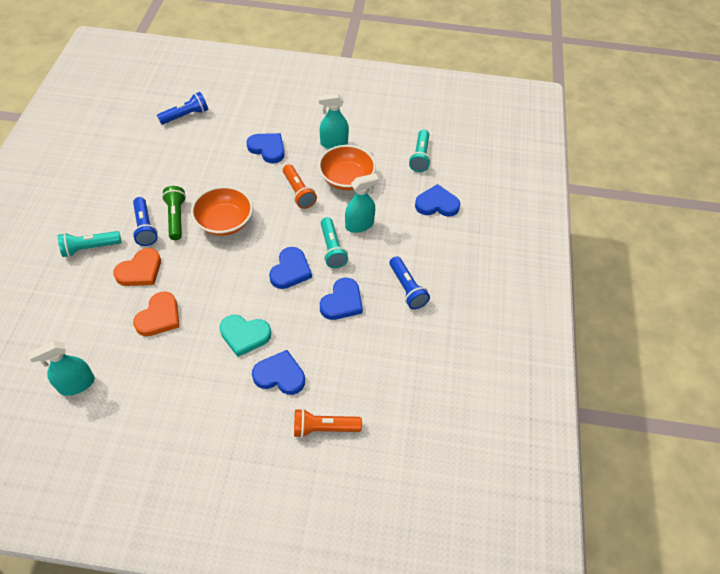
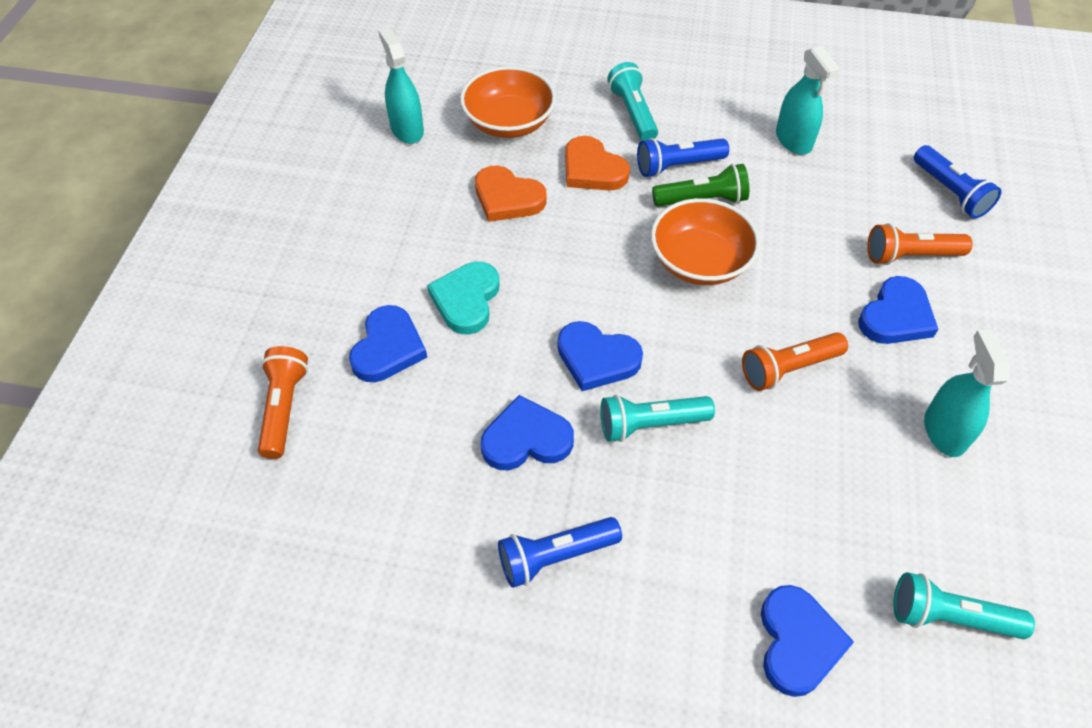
camera: 95 degrees right, 0 degrees up
orange bowl [318,145,376,190] -> orange bowl moved to [460,66,556,138]
blue heart [320,278,363,320] -> blue heart turned 135 degrees clockwise [481,395,574,470]
turquoise spray bottle [345,173,379,233] -> turquoise spray bottle moved to [776,46,840,155]
none -> orange flashlight [867,223,973,265]

